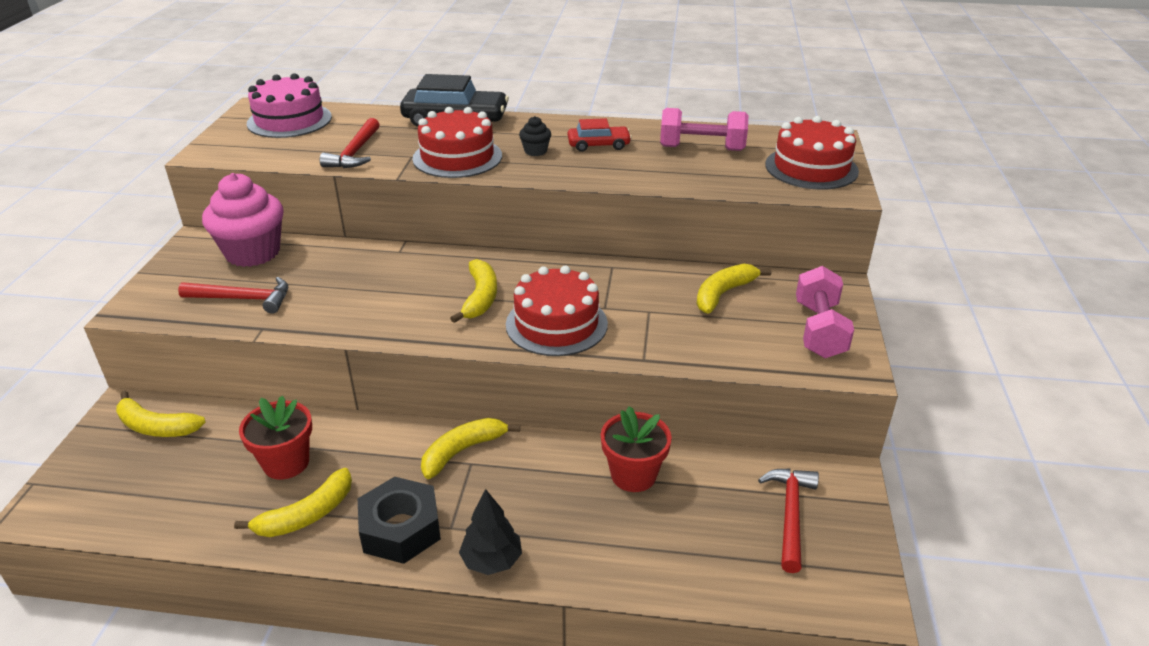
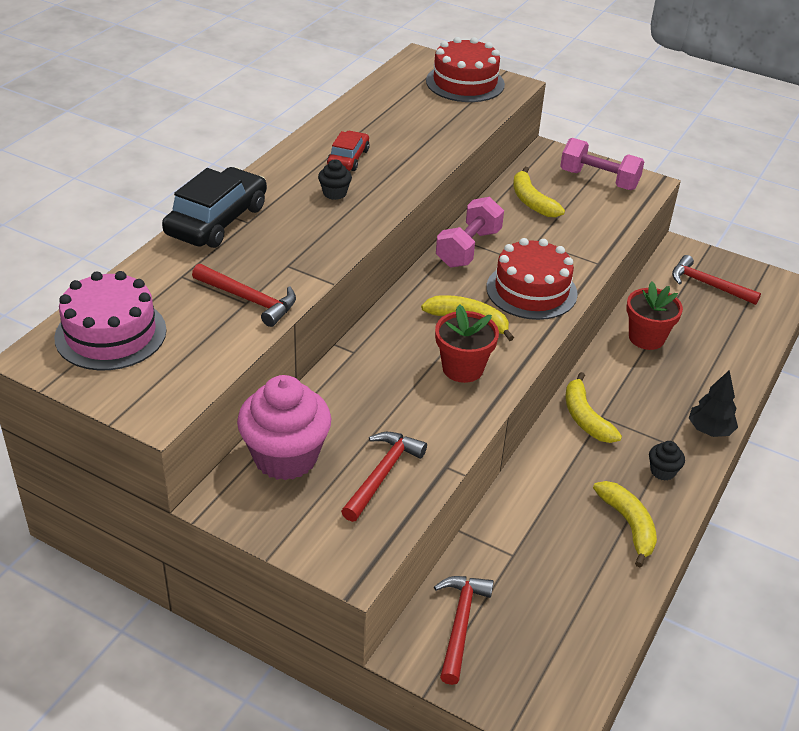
camera: 70 degrees left, 5 degrees up
yellow banana [116,391,205,437] -> red hammer [434,576,494,685]
red flower pot [239,396,312,479] -> red flower pot moved to [435,304,499,383]
black nut [358,477,441,564] -> black cupcake [649,441,685,481]
red cake [412,107,502,178] -> none
pink dumbbell [660,108,749,151] -> pink dumbbell moved to [436,197,504,268]

